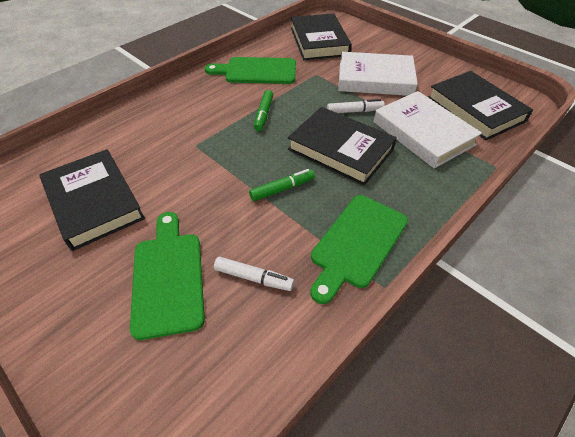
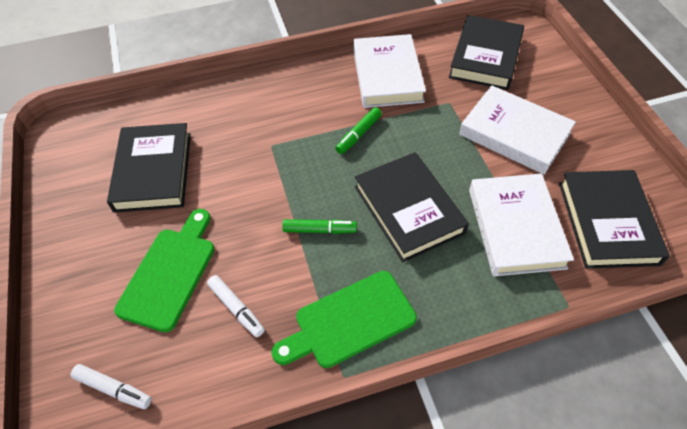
camera: 30 degrees right, 5 degrees up
green cutting board [205,57,296,84] -> white book [353,34,426,108]
white marker [327,99,385,113] -> white marker moved to [71,364,152,409]

